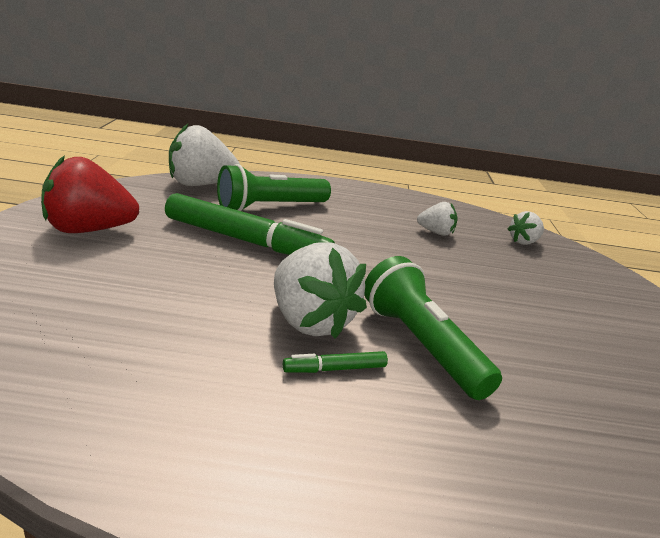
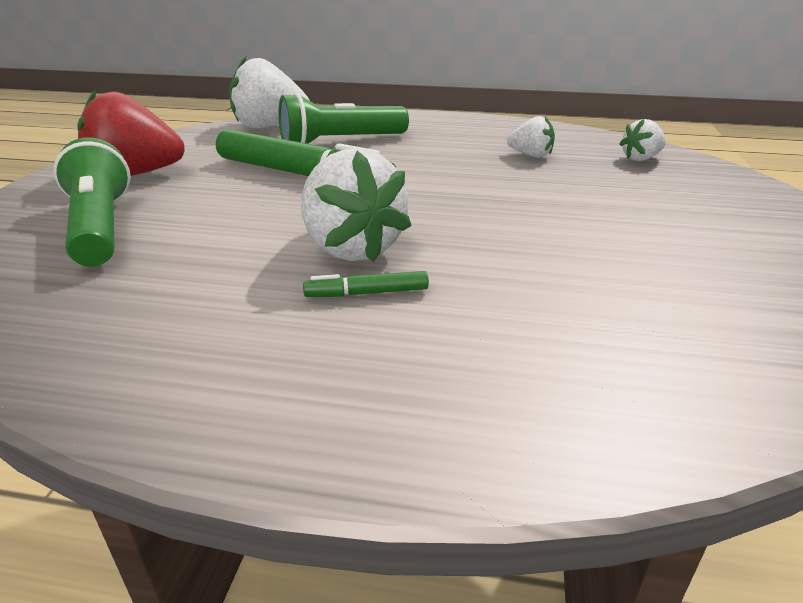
camera: 10 degrees right, 5 degrees up
green flashlight [364,256,502,400] -> green flashlight moved to [53,137,131,267]

